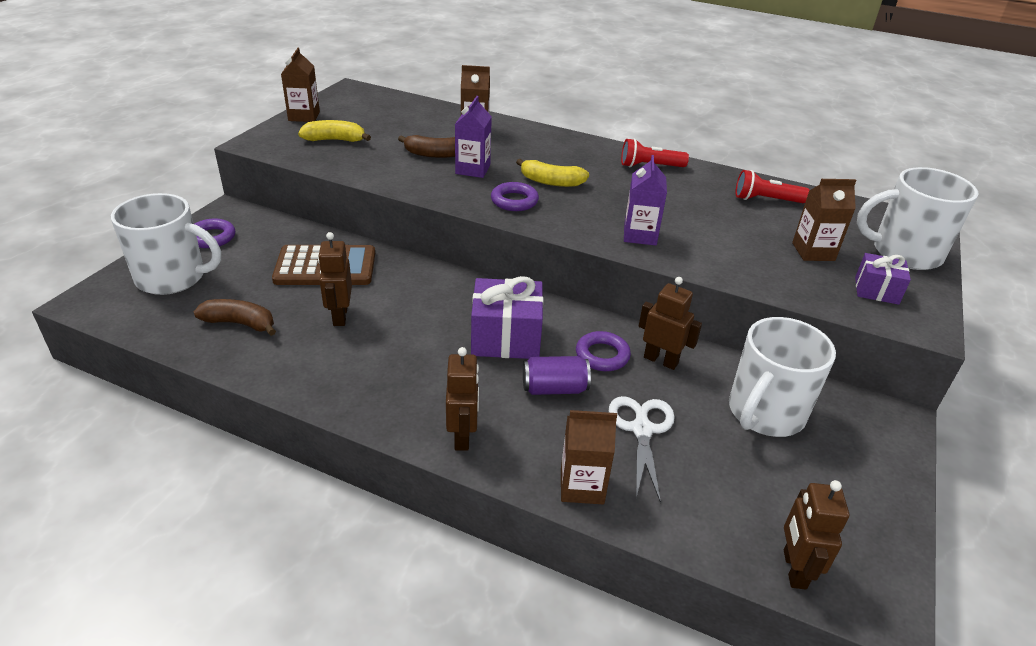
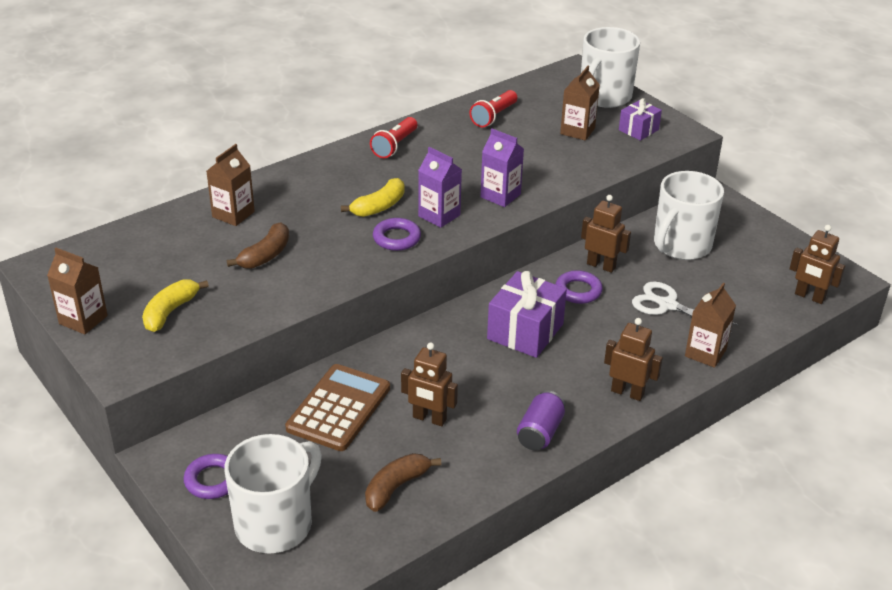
camera: 60 degrees left, 0 degrees up
purple carton [455,96,492,178] -> purple carton moved to [418,147,462,228]
purple can [523,356,591,395] -> purple can moved to [517,391,565,451]
brown robot [639,277,702,370] -> brown robot turned 60 degrees clockwise [581,195,631,273]
white mug [729,317,836,437] -> white mug turned 60 degrees clockwise [654,171,724,260]

